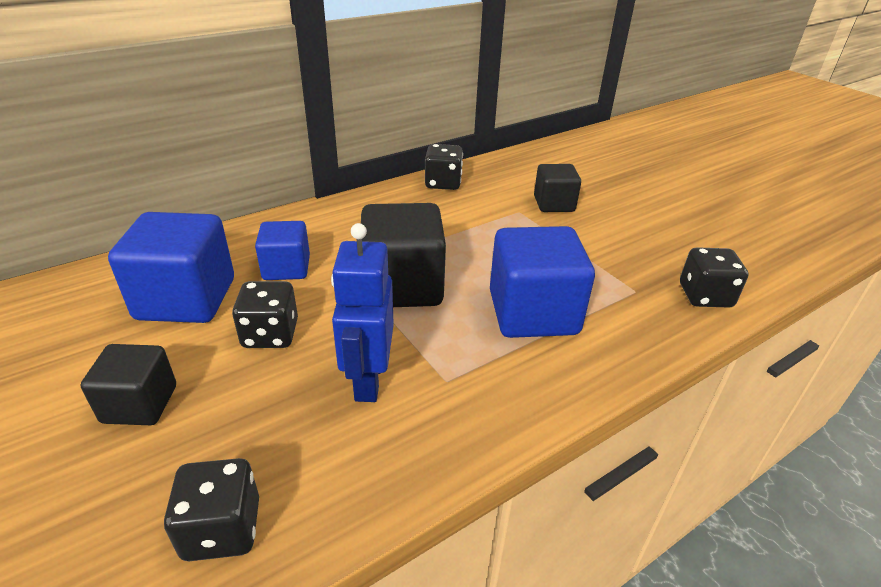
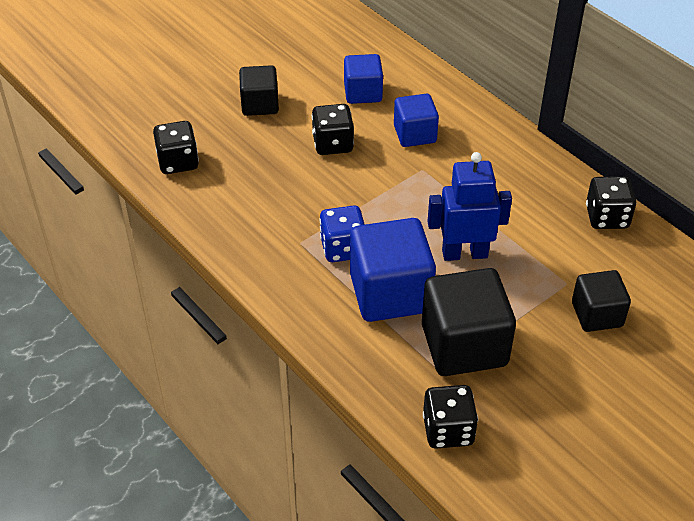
camera: 85 degrees right, 10 degrees up
blue cube [108,212,234,323] -> blue cube [344,54,383,104], size x0.59
blue robot [331,223,394,402] -> blue robot moved to [427,152,512,261]
black cube [361,203,446,307] -> black cube moved to [422,268,516,376]
none -> blue dice [320,205,365,262]

